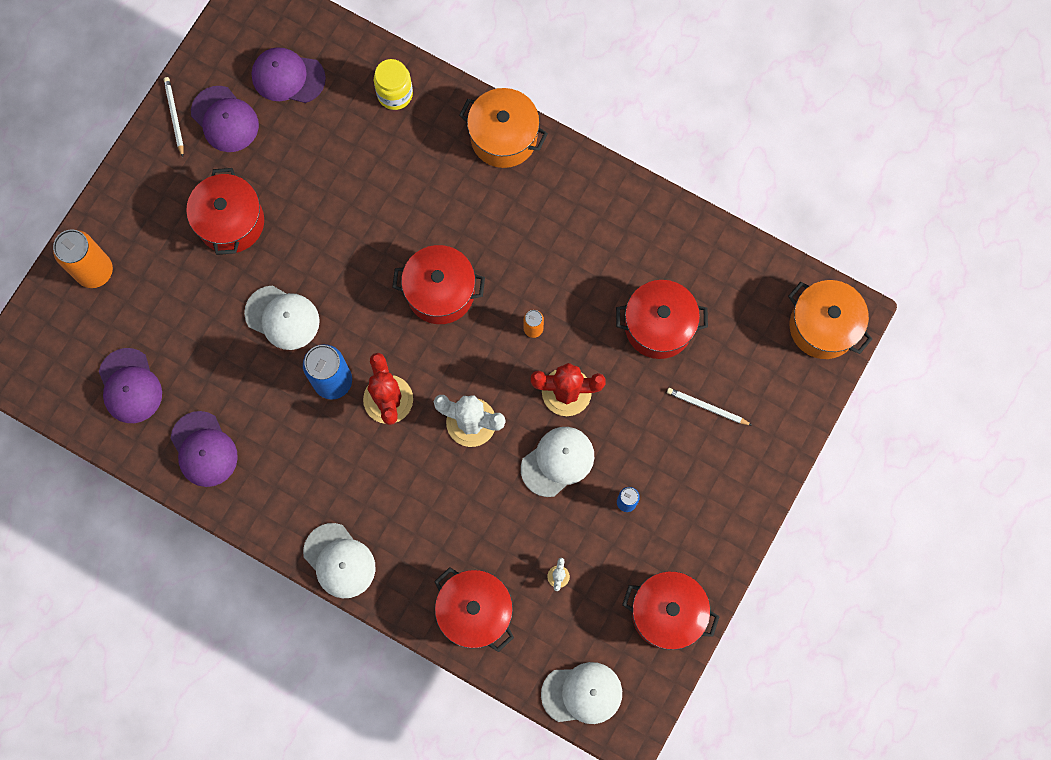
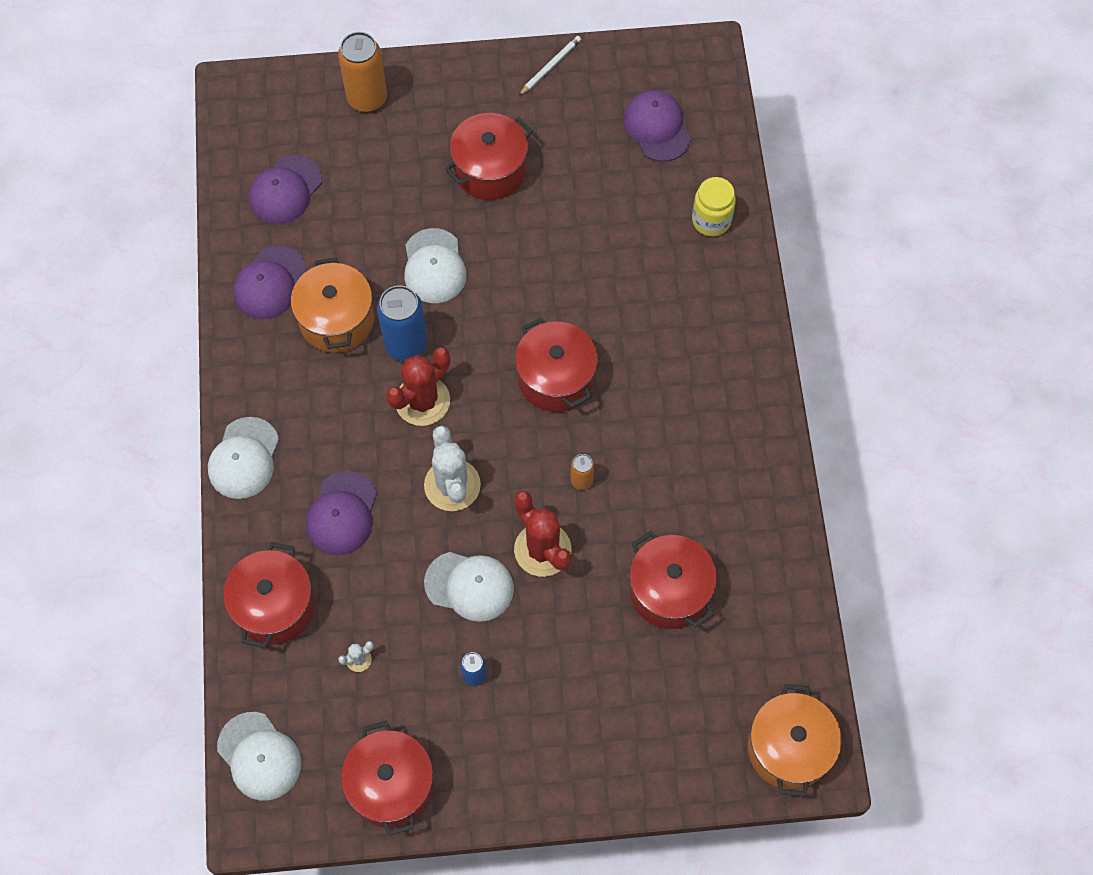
camera: 55 degrees right, 10 degrees down
purple cap [191,86,259,152] -> purple cap moved to [306,471,377,555]
orange pot [459,88,548,168] -> orange pot moved to [291,257,374,353]
white pencil [667,388,752,425] -> none

